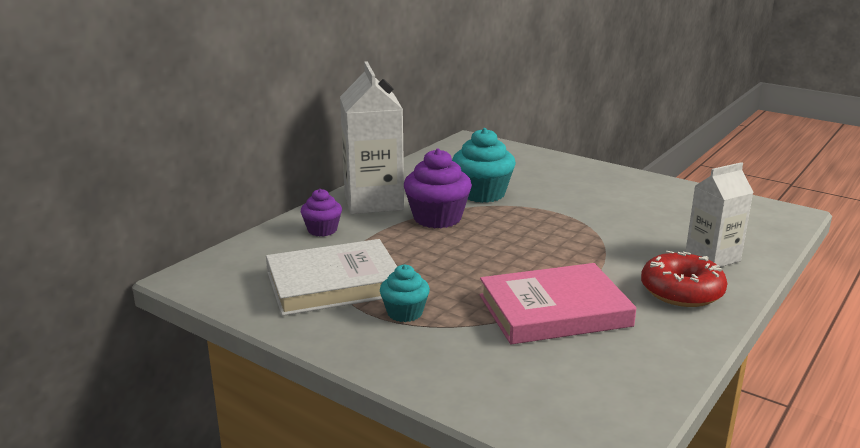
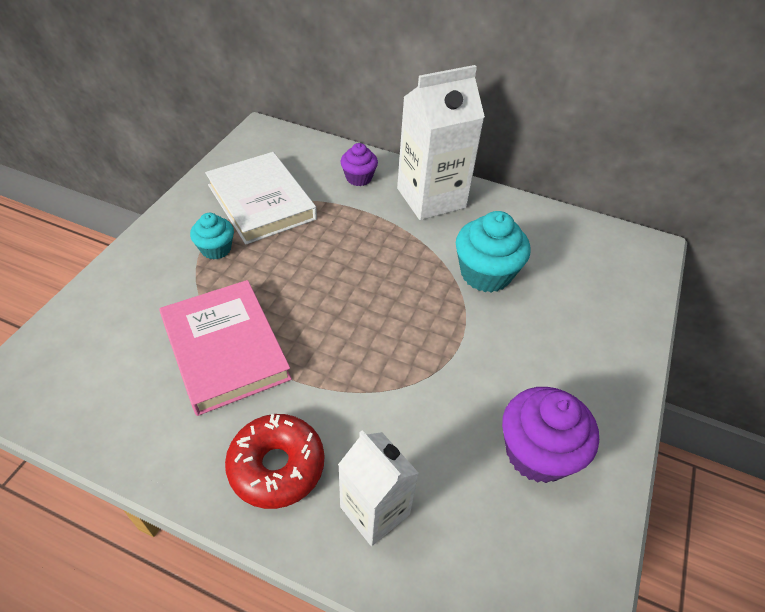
camera: 75 degrees right, 25 degrees up
purple cupcake [404,148,472,228] -> purple cupcake moved to [502,387,599,483]

